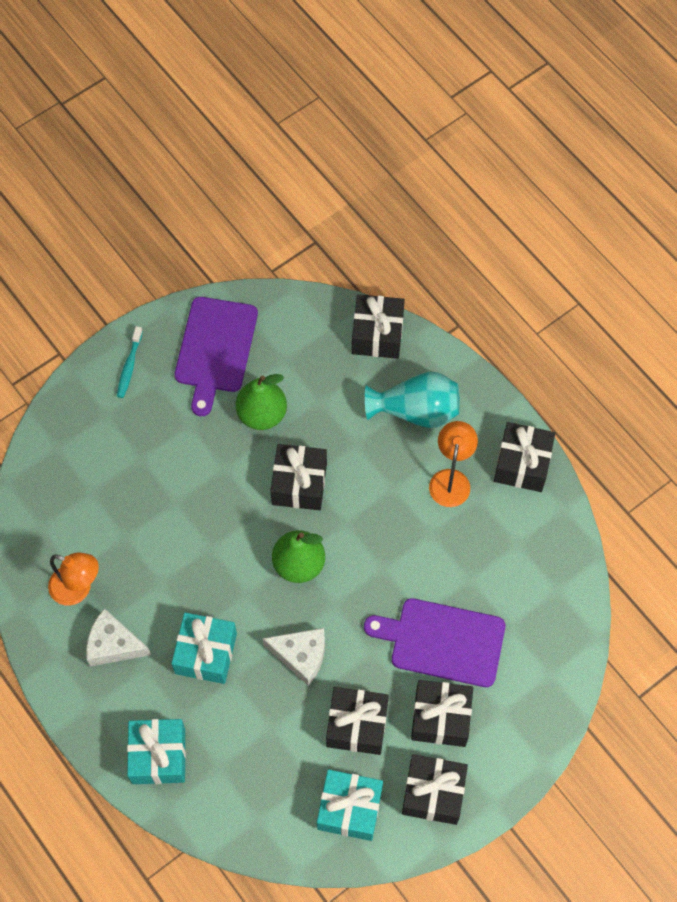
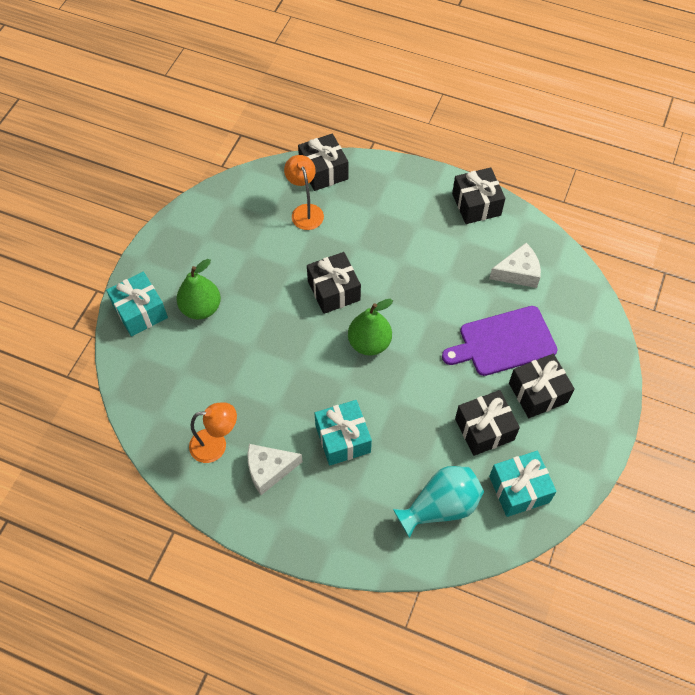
camera: 30 degrees left, 5 degrees down
turquoise toothbrush [117,326,143,398] -> none
turquoise gift [127,719,186,784] -> turquoise gift moved to [106,272,168,336]
purple cutting board [174,297,258,416] -> none
green pear [236,374,287,430] -> green pear moved to [177,259,221,320]
white cheese [262,628,325,686] -> white cheese moved to [489,243,541,288]
turquoise vase [365,372,460,428] -> turquoise vase moved to [393,466,484,538]
black gift [402,754,468,825] -> none
orange lamp [429,421,478,507] -> orange lamp moved to [284,155,324,230]

